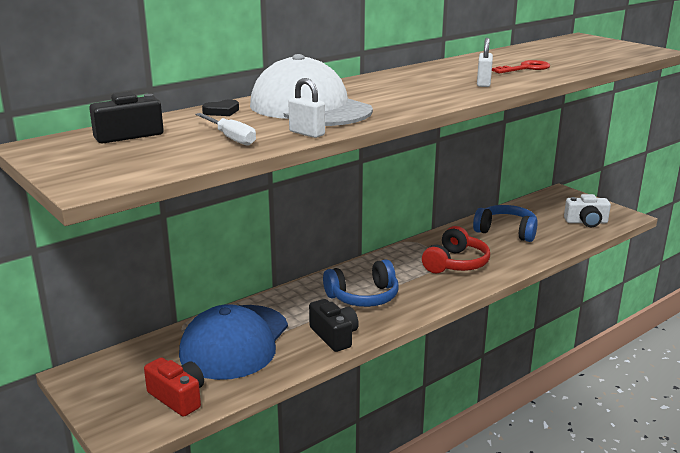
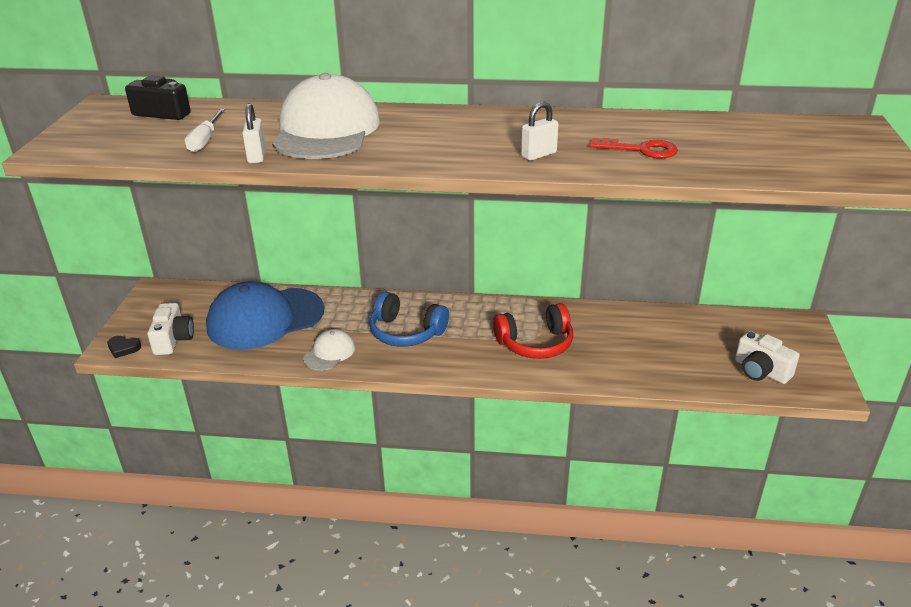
camera: 45 degrees right, 10 degrees up
red camera [144,357,204,417] -> white camera [148,303,194,355]
black heart [202,99,239,116] -> black heart moved to [107,336,141,358]
black camera [309,299,359,352] -> white cap [303,329,355,371]
blue headphones [473,205,538,242] -> none

